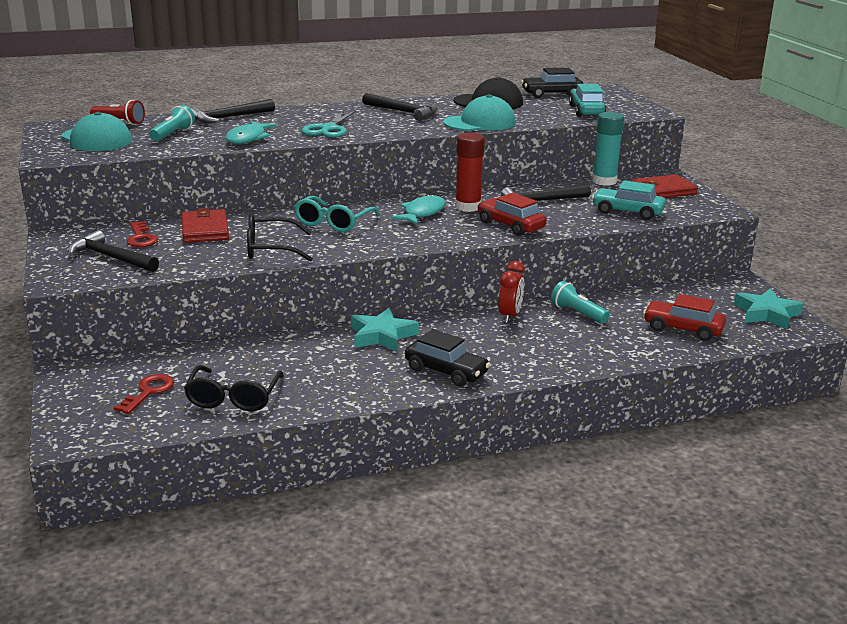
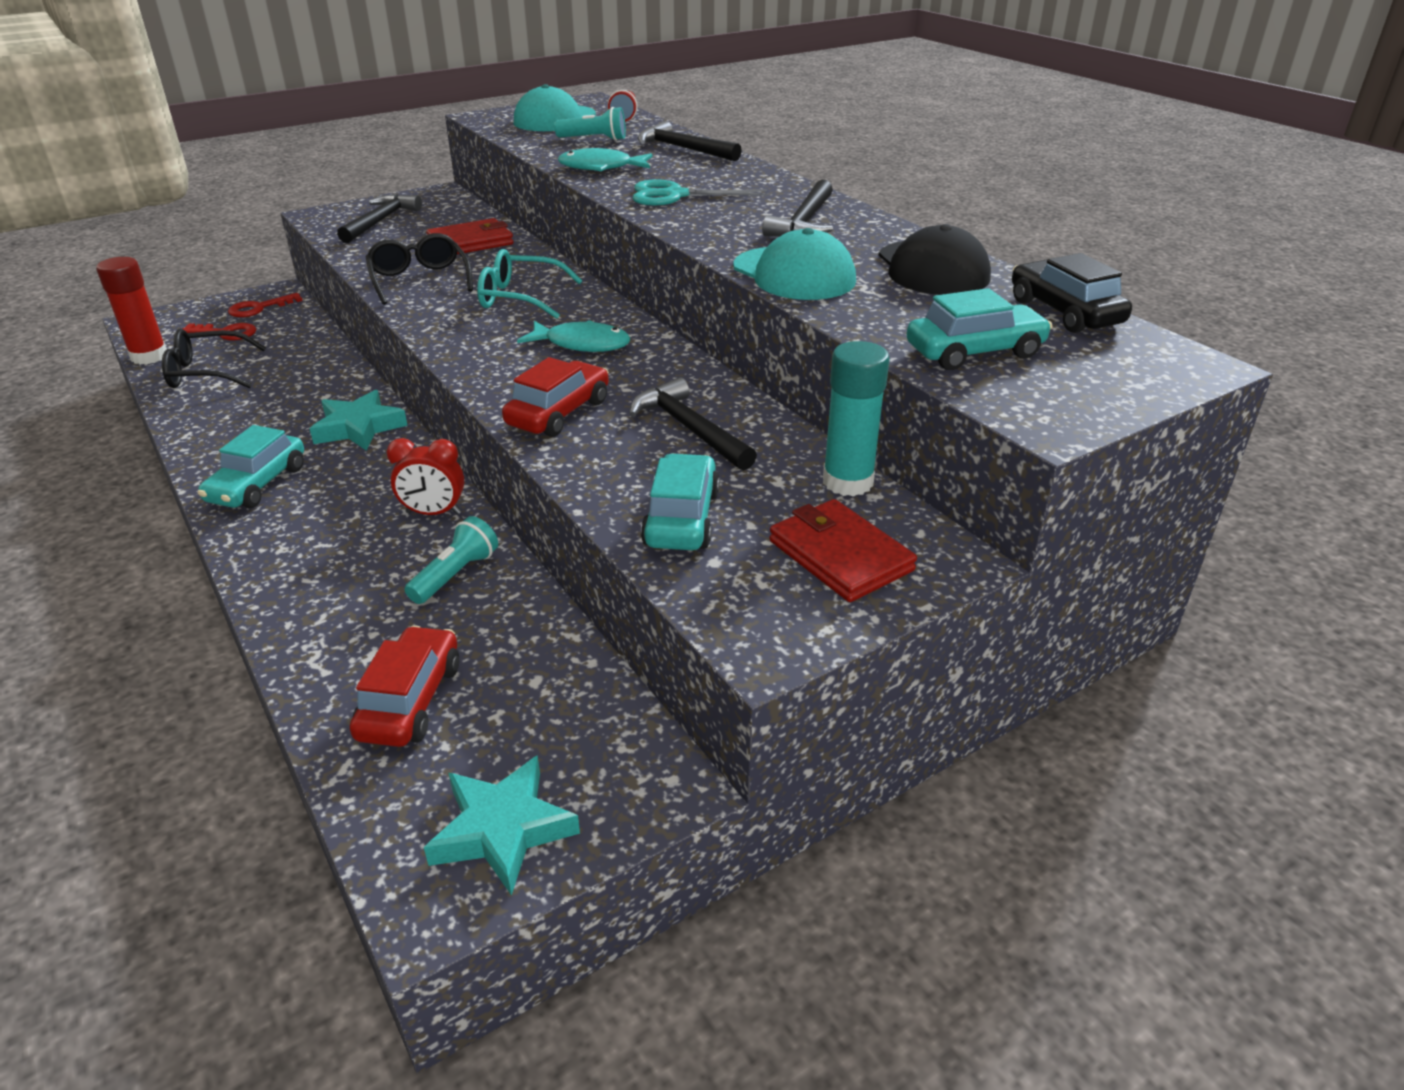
camera: 75 degrees right, 10 degrees up
red key [127,221,158,247] -> red key moved to [228,293,303,317]
black car [405,329,490,387] -> turquoise car [198,425,304,508]
red glue stick [455,132,485,212] -> red glue stick moved to [96,257,167,365]

